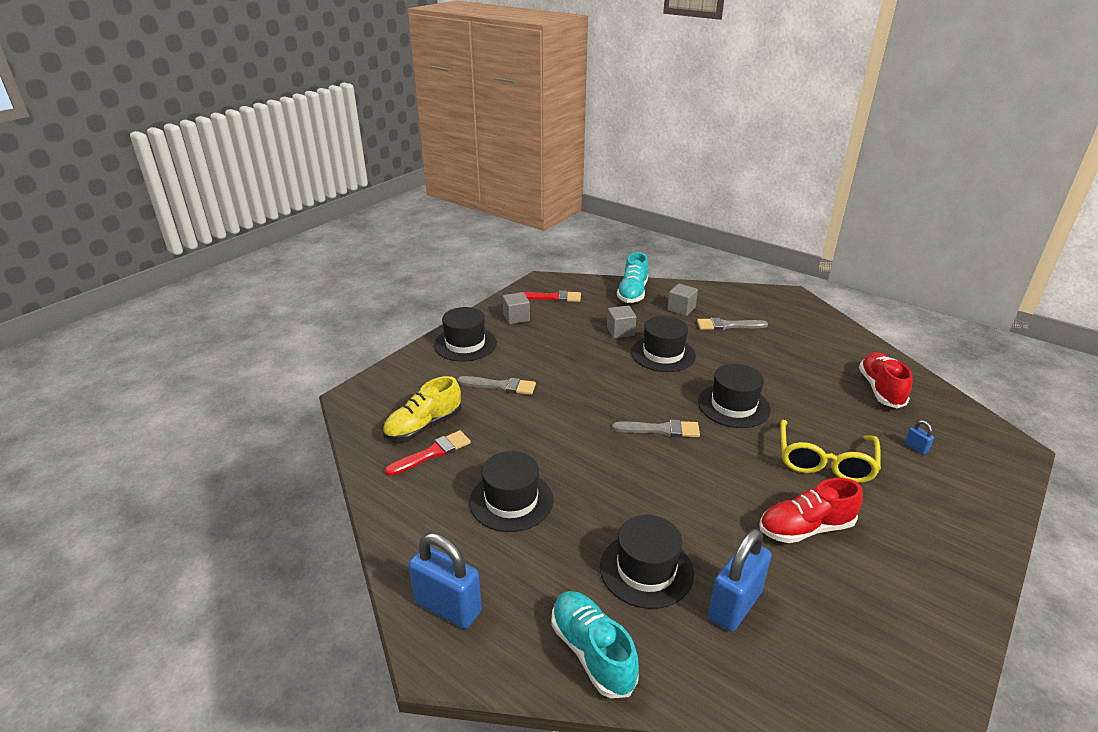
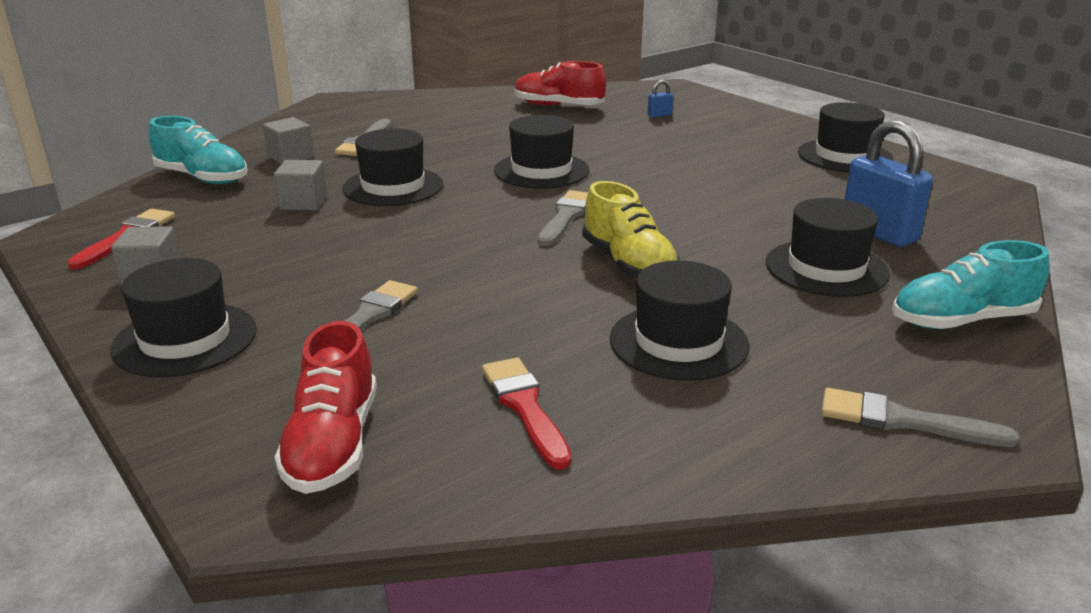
camera: 75 degrees left, 5 degrees down
yellow shoe [383,376,462,441] -> yellow shoe moved to [582,181,679,279]
blue padlock [408,533,482,629] -> grey brush [821,388,1019,447]
red shoe [759,478,863,543] -> red shoe moved to [275,321,377,494]
yellow glasses [781,420,881,483] -> none
none -> black hat [798,102,893,172]

